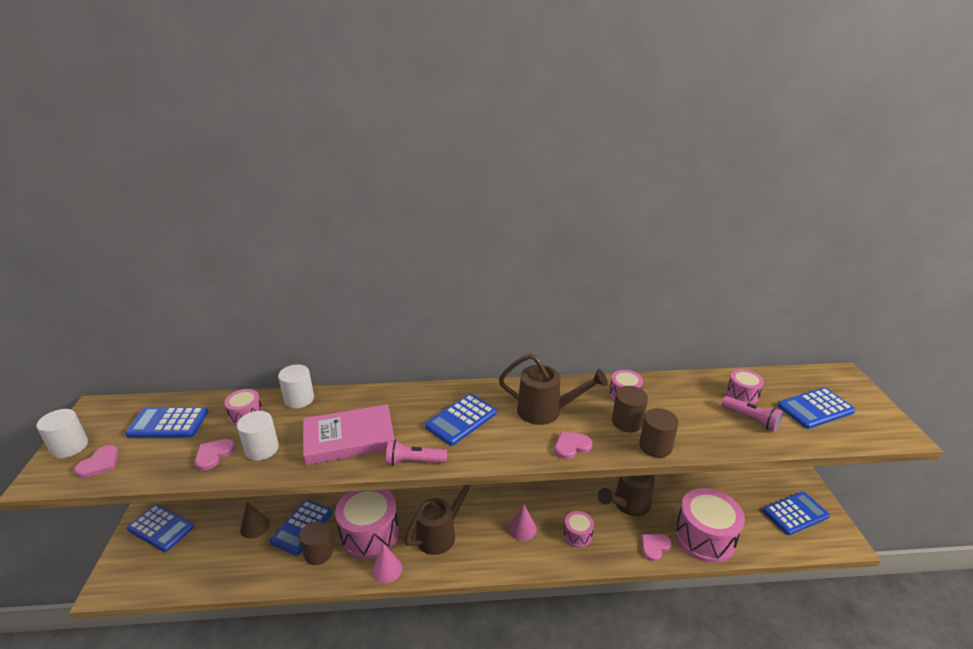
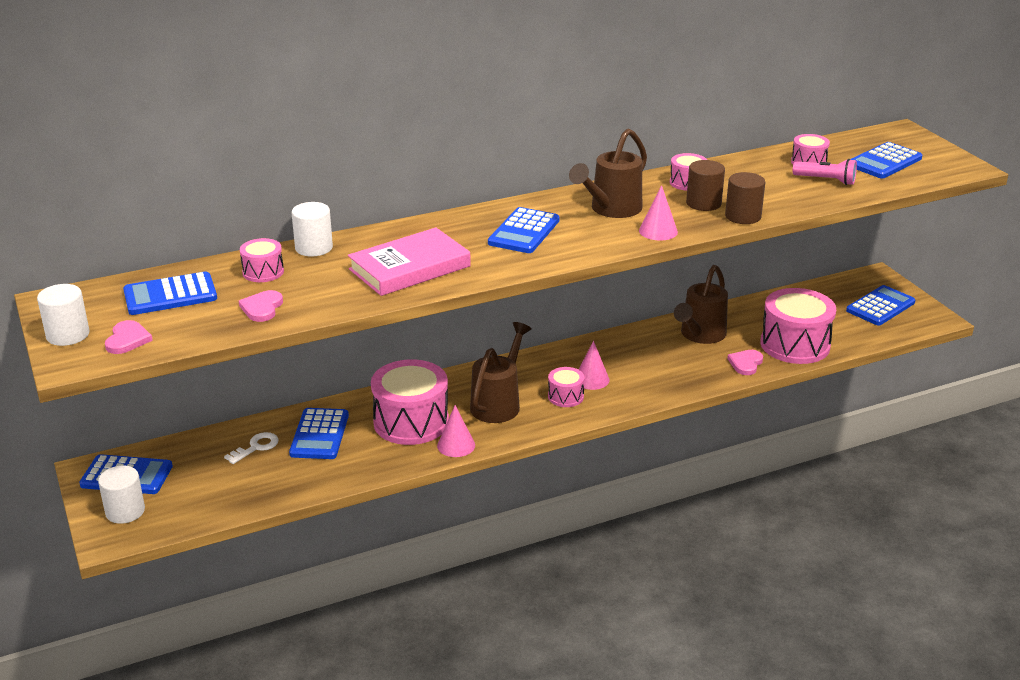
camera: 20 degrees left, 0 degrees up
white cylinder [237,411,279,461] -> white cylinder moved to [98,466,145,524]
brown cone [240,502,270,539] -> white key [224,432,279,464]
brown cylinder [299,521,333,565] -> none
pink flashlight [386,439,447,466] -> none
brown watering can [499,354,608,425] -> brown watering can turned 135 degrees clockwise [569,129,647,218]
pink heart [555,431,592,459] -> pink cone [639,185,678,241]
pink drum [563,511,594,547] -> pink drum moved to [548,367,585,407]

